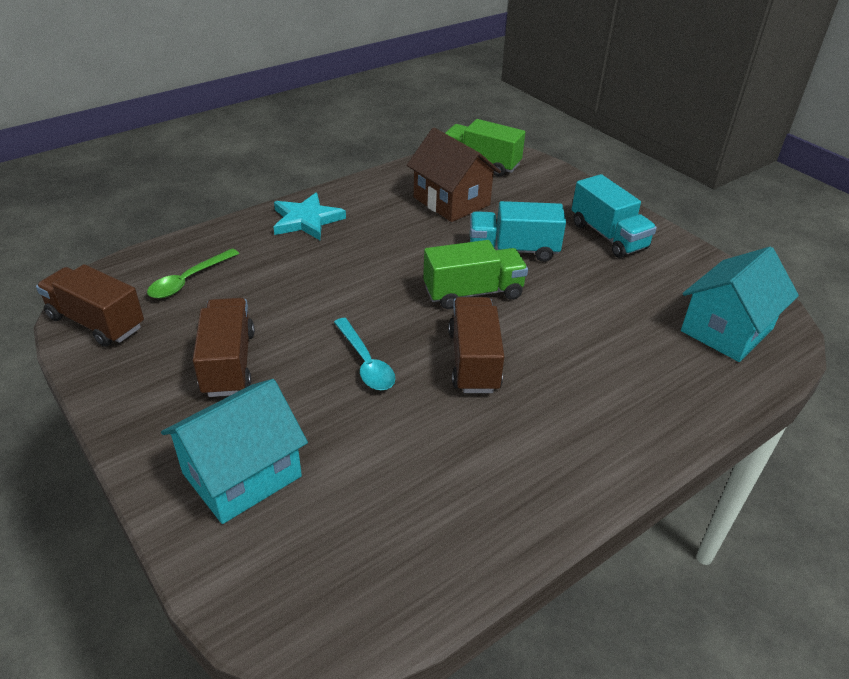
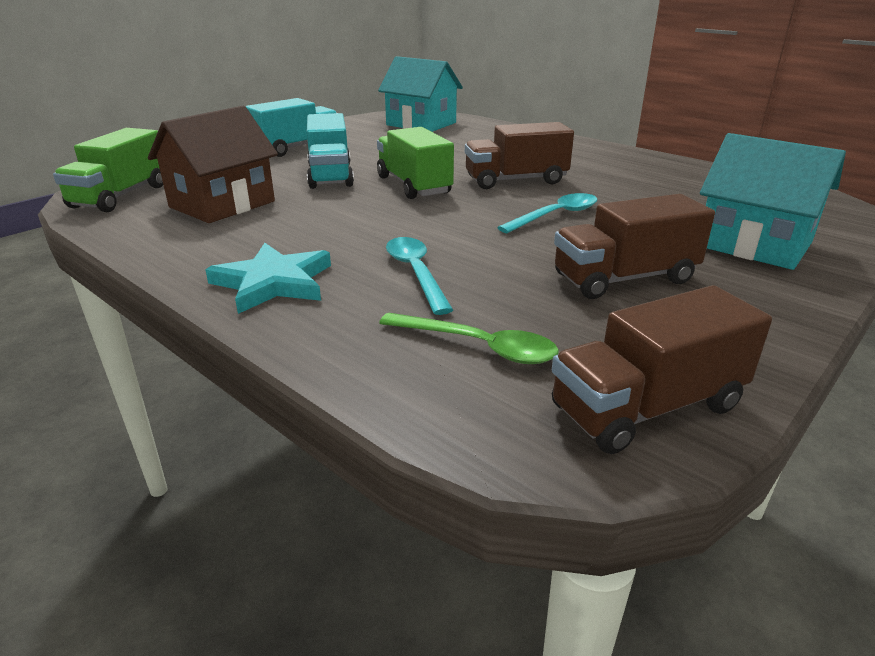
camera: 100 degrees left, 10 degrees down
brown truck [36,264,144,347] -> brown truck turned 45 degrees clockwise [552,285,772,454]
none -> turquoise spoon [386,237,453,315]

